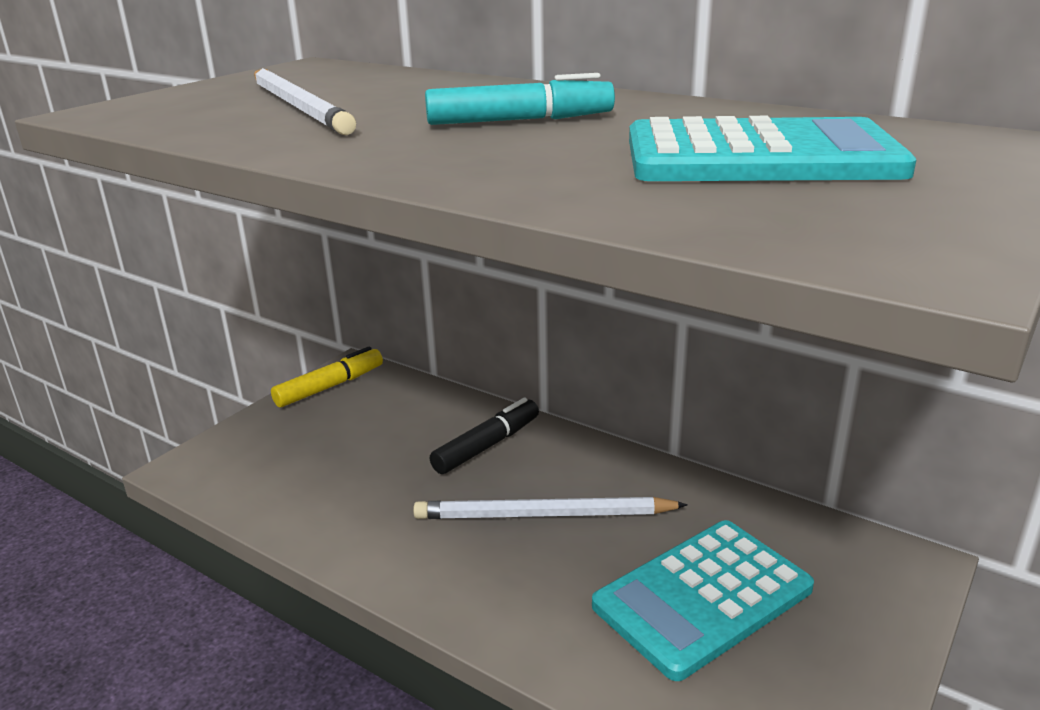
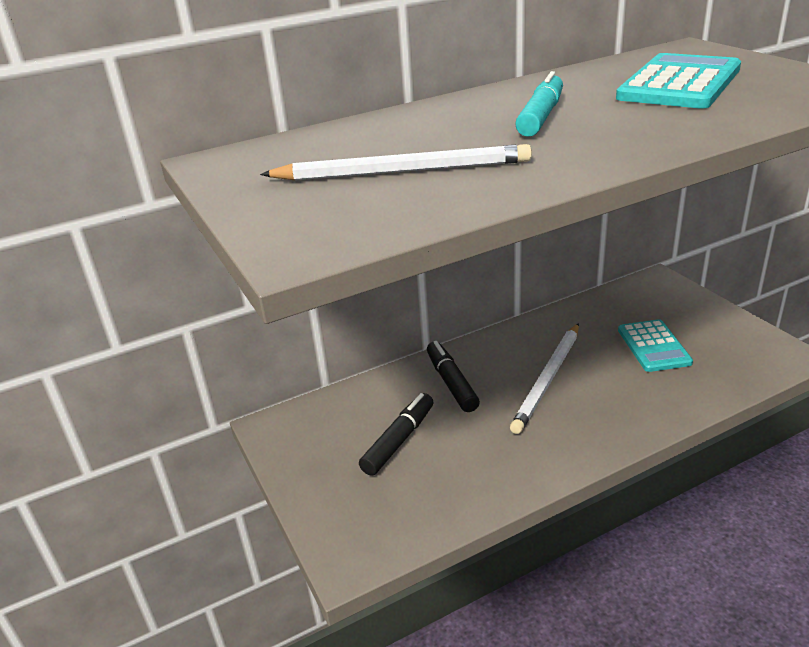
camera: 60 degrees left, 5 degrees up
yellow marker [271,346,383,407] -> none
turquoise calculator [592,520,814,681] -> turquoise calculator [618,319,693,372], size x0.66
none -> black marker [359,393,433,476]

